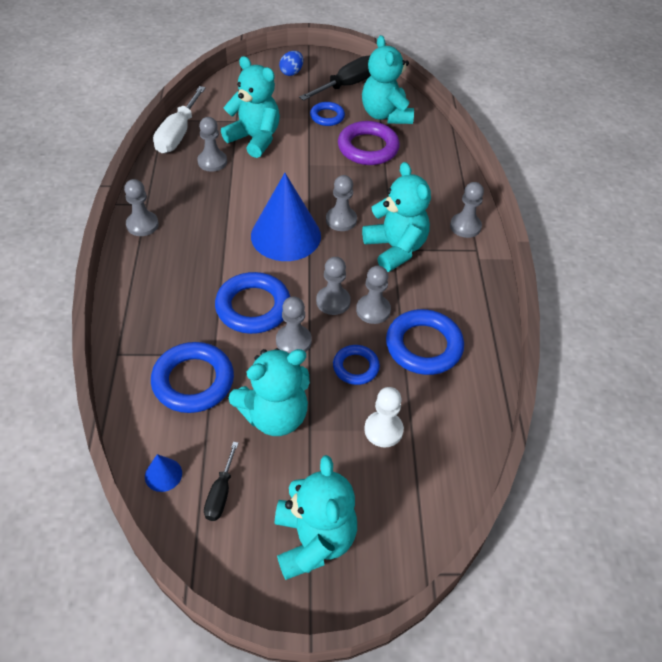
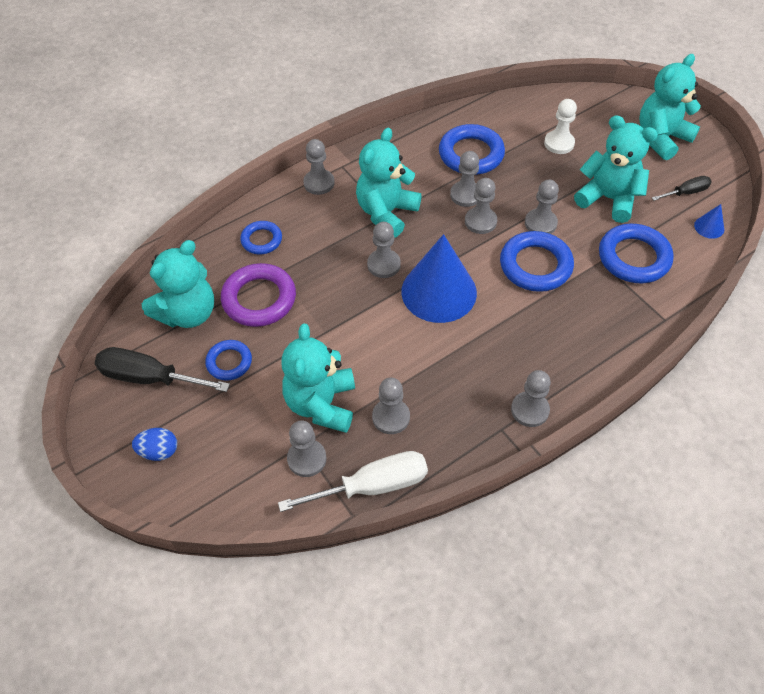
camera: 120 degrees left, 5 degrees up
blue ring [333,345,380,385] -> blue ring moved to [240,221,282,254]
none -> grey pawn [287,421,327,477]

